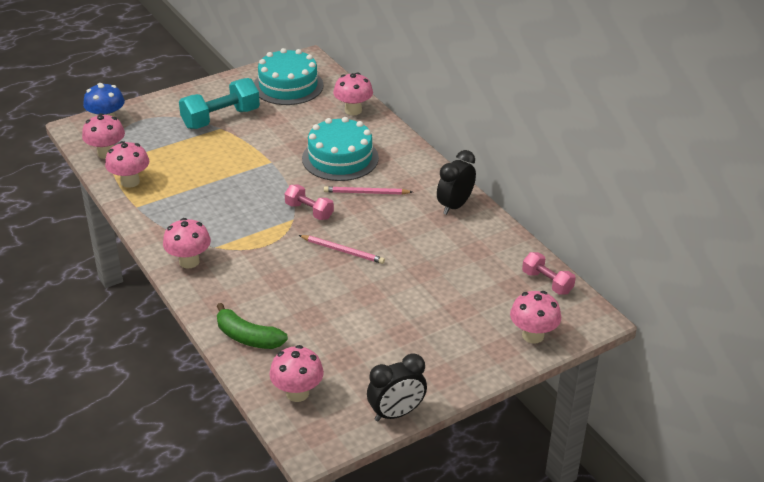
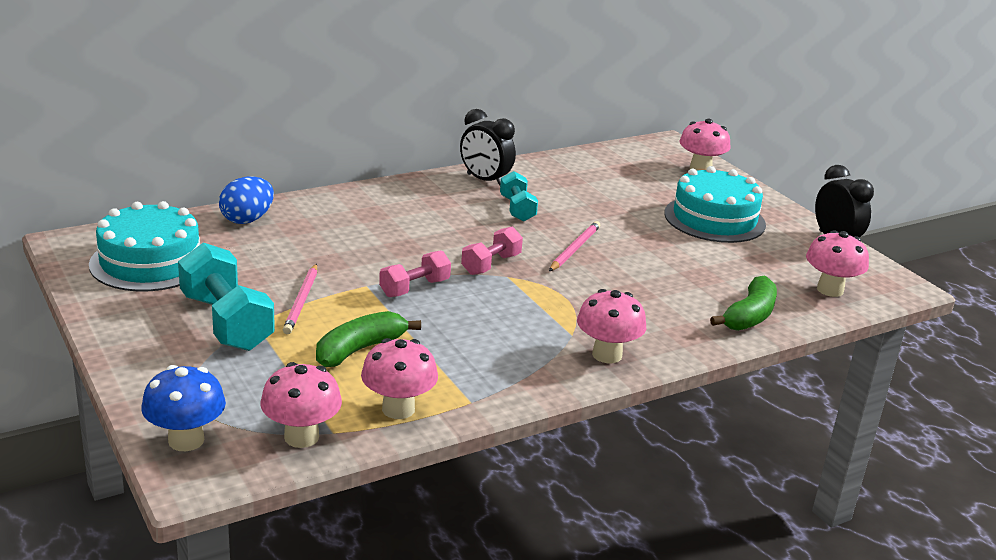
camera: 90 degrees left, 10 degrees down
turquoise cake [302,117,379,181] -> turquoise cake moved to [664,166,766,243]
pink pencil [324,186,412,195] -> pink pencil moved to [283,264,317,334]
pink mushroom [333,72,373,115] -> blue egg [219,176,274,224]
pink dumbbell [522,252,576,295] -> pink dumbbell moved to [379,250,451,297]
none -> green banana [316,311,421,367]
none -> turquoise dumbbell [500,171,538,222]

